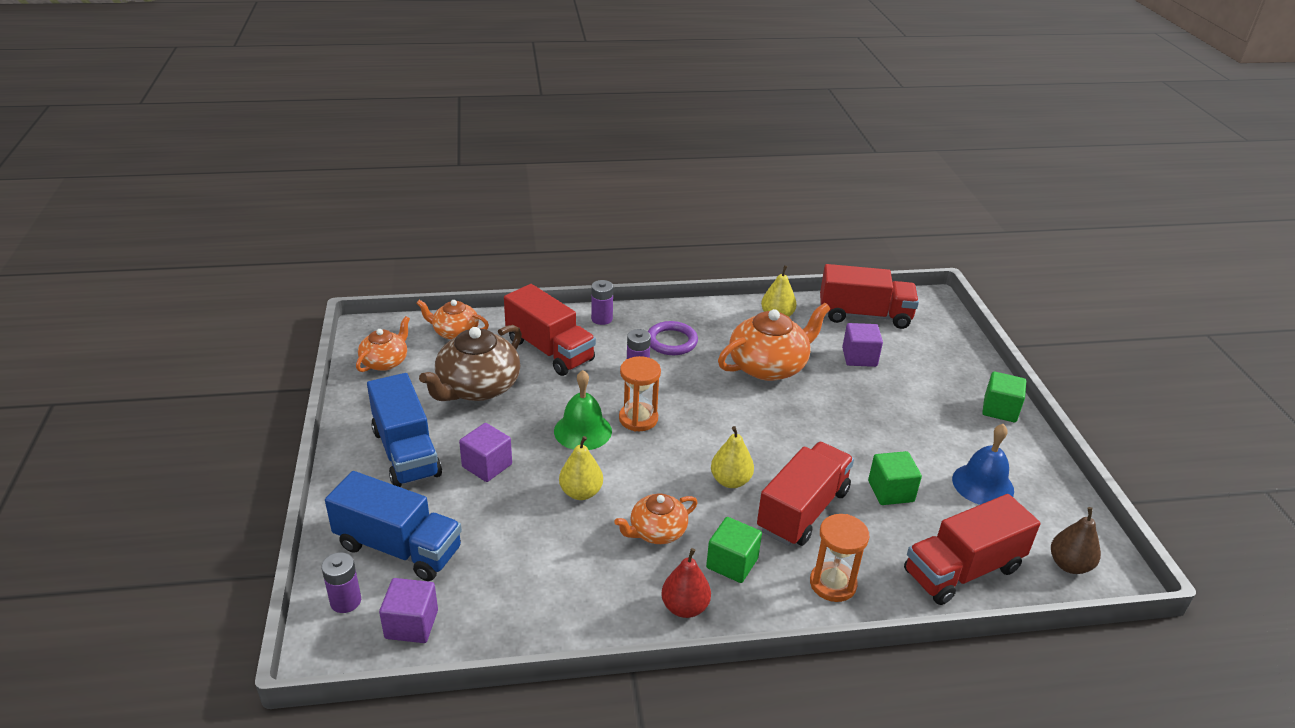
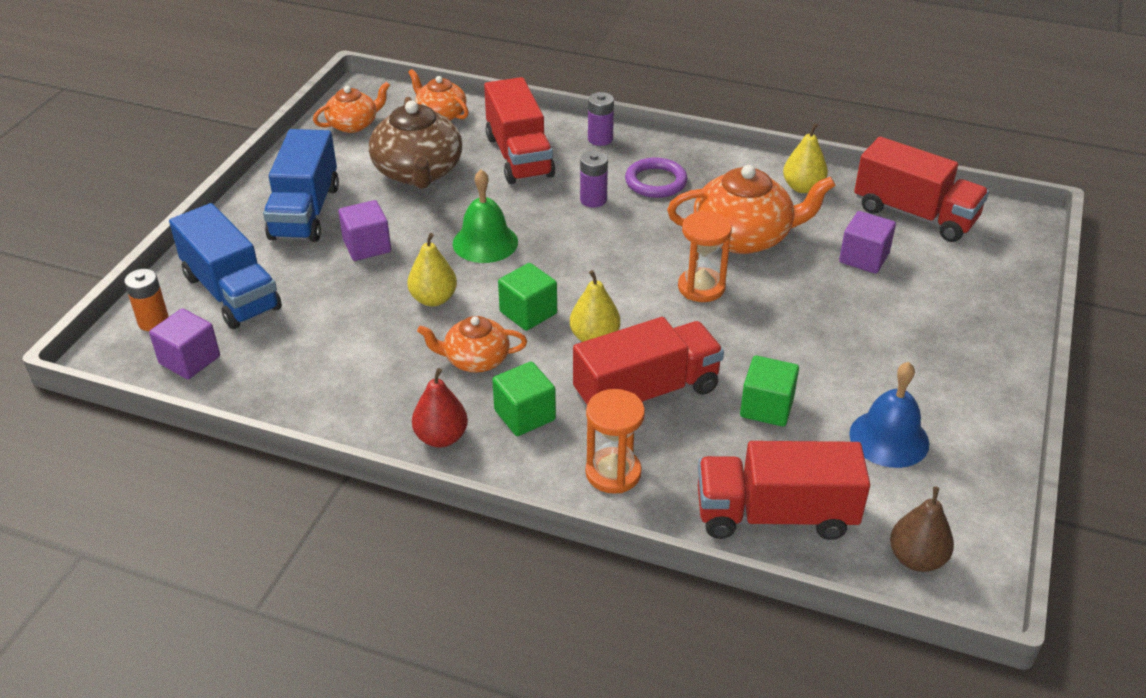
camera: 30 degrees right, 5 degrees up
purple battery [322,552,361,613] -> orange battery [124,269,169,331]
brown teapot [419,325,522,401] -> brown teapot turned 75 degrees counterclockwise [369,97,462,189]
orange hourglass [619,356,661,431] -> orange hourglass moved to [678,211,732,302]
green cube [982,372,1026,422] -> green cube moved to [498,263,557,331]

